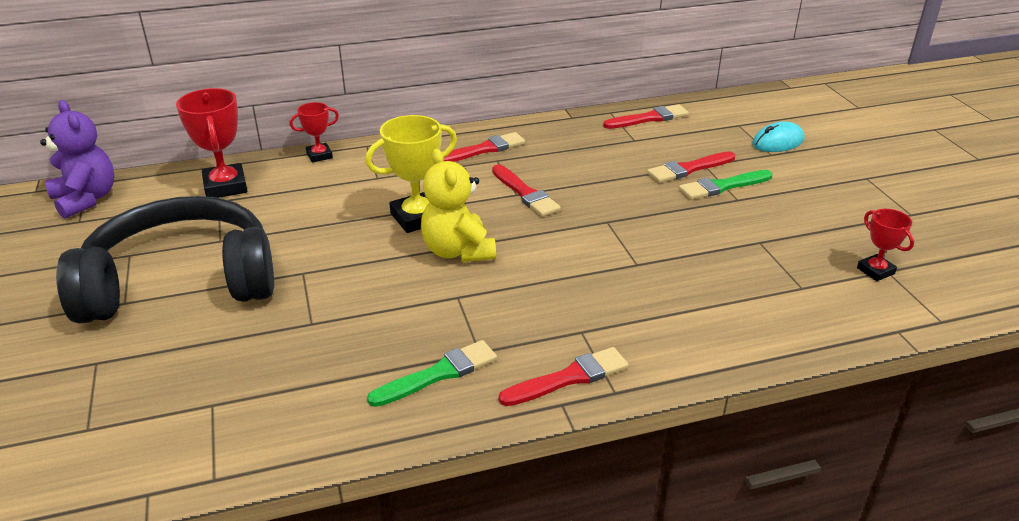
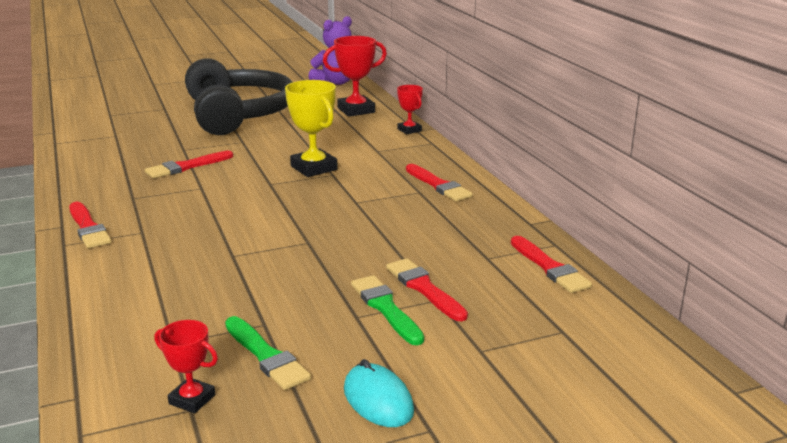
camera: 85 degrees right, 10 degrees down
green brush [367,340,497,407] -> green brush moved to [225,316,311,390]
yellow teddy bear [421,149,496,262] -> none
red brush [492,164,561,217] -> red brush moved to [145,151,233,178]
turquoise mouse [752,121,805,152] -> turquoise mouse moved to [344,359,414,427]
red trophy [857,209,914,281] -> red trophy turned 60 degrees clockwise [155,320,218,413]

